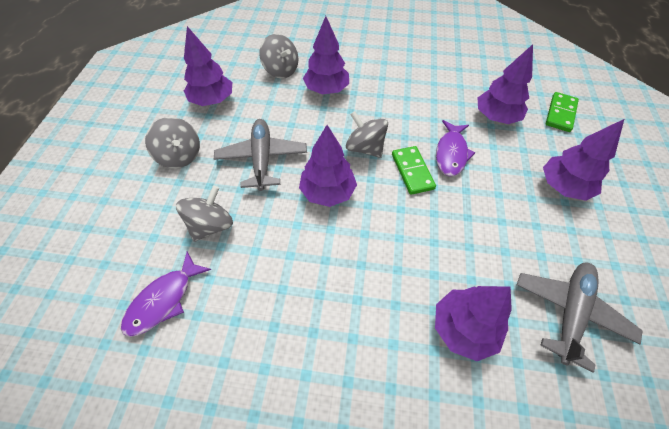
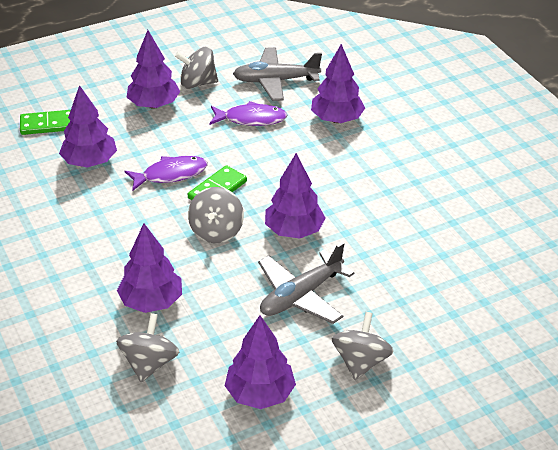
camera: 125 degrees left, 15 degrees down
purple fish [121,252,211,337] -> purple fish moved to [210,101,287,126]
grey spinning top [176,186,233,242] -> grey spinning top moved to [175,47,218,89]

